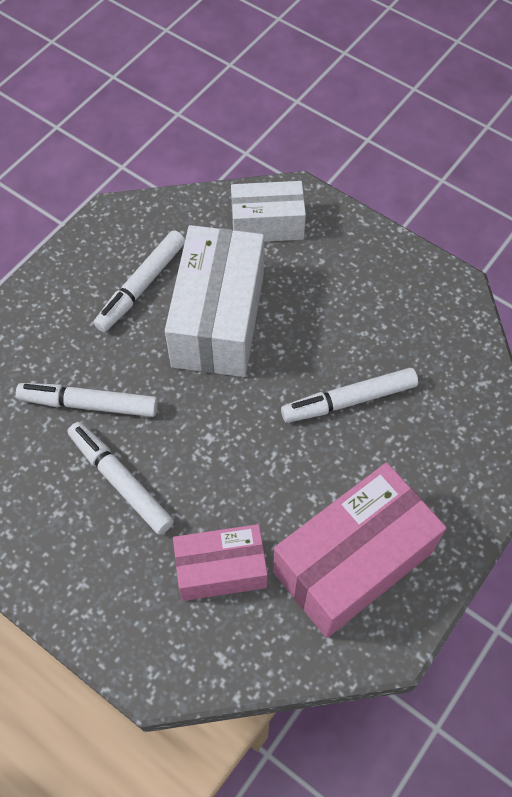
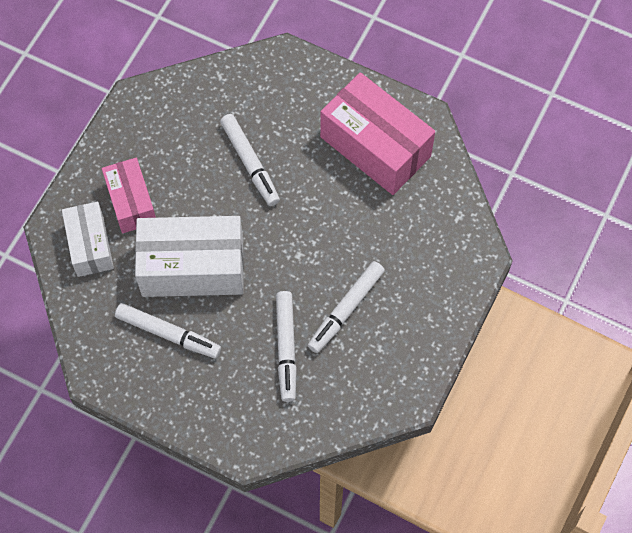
camera: 100 degrees left, 5 degrees up
pink box [173,524,268,601] -> pink box moved to [102,158,156,233]

